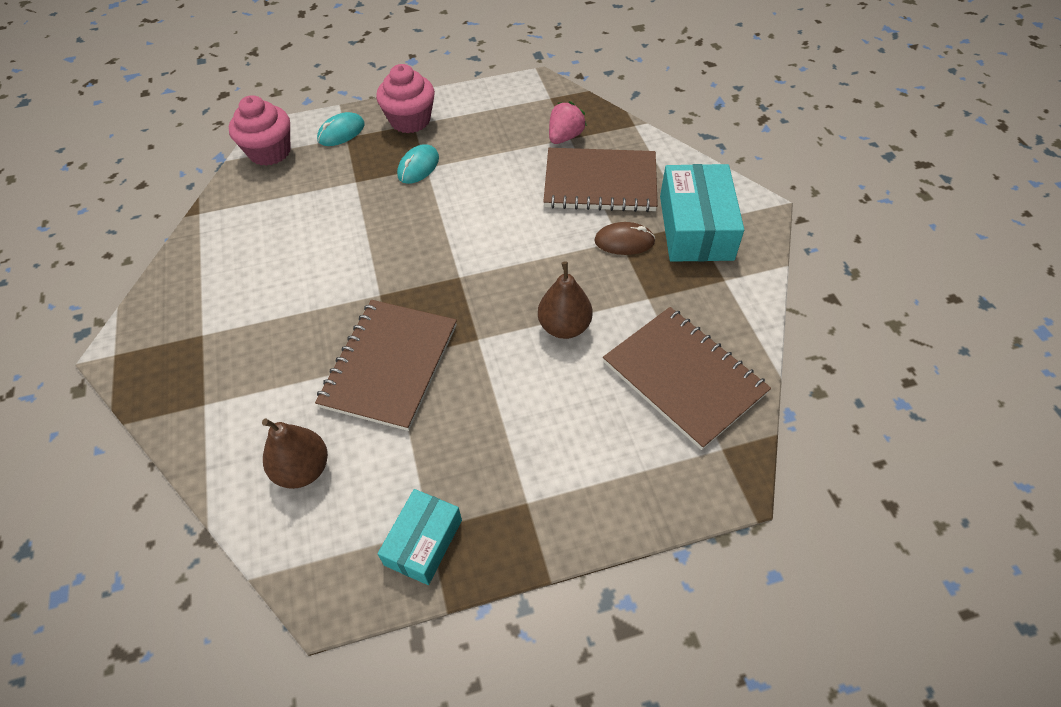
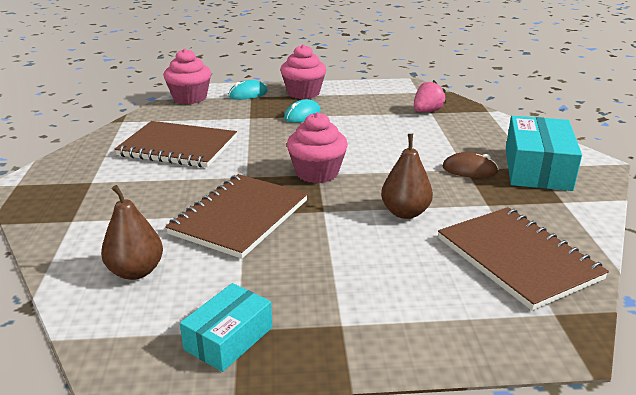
camera: 10 degrees right, 25 degrees down
brown notebook [543,148,658,212] -> brown notebook moved to [114,121,237,167]
none -> pink cupcake [287,112,348,183]

